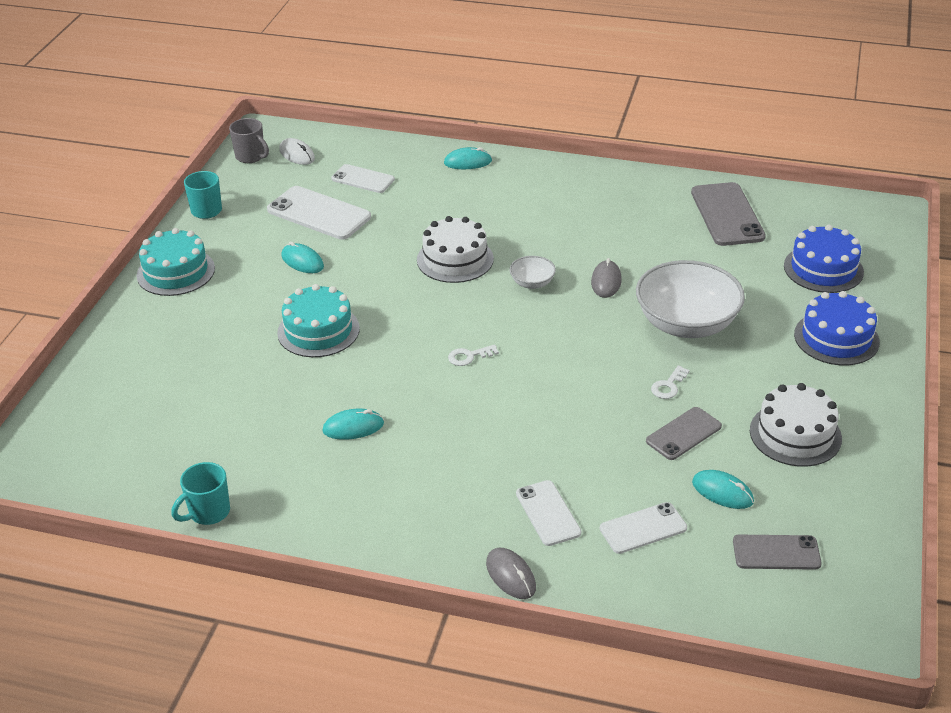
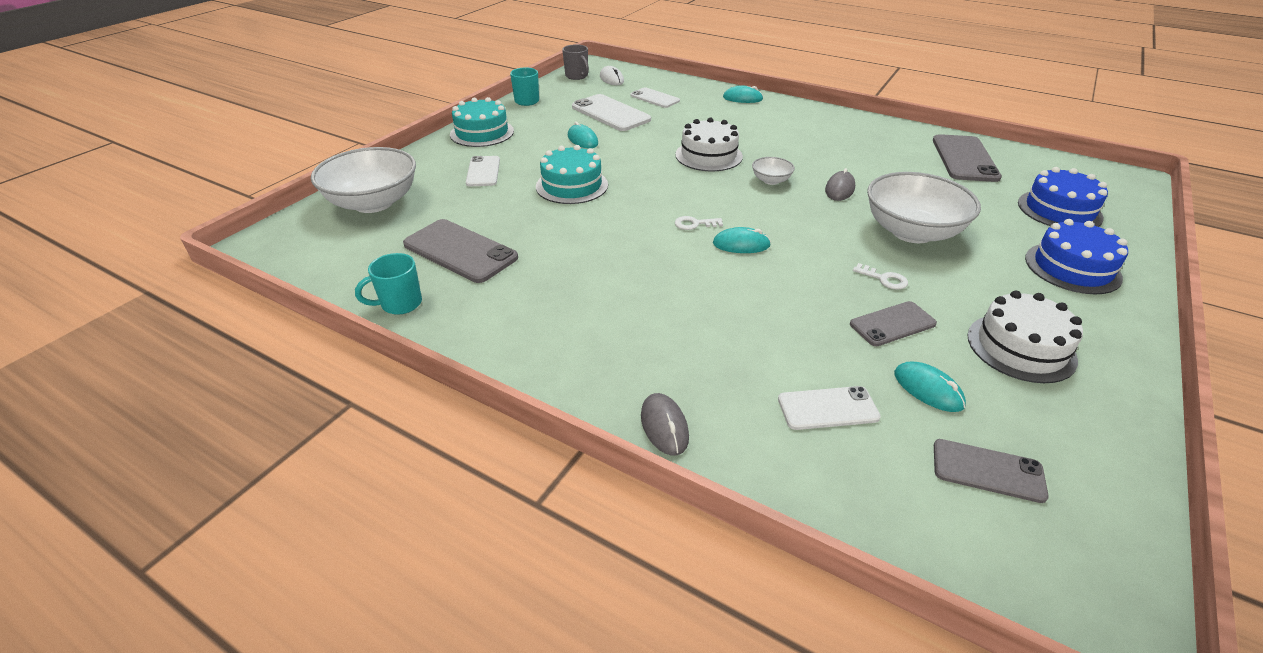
camera: 15 degrees right, 0 degrees up
turquoise mouse [322,408,384,440] -> turquoise mouse moved to [713,227,771,253]
white phone [516,480,581,546] -> white phone moved to [466,156,500,187]
white key [651,365,690,399] -> white key turned 105 degrees counterclockwise [853,263,908,290]
none -> white bowl [311,147,416,213]
none -> grey phone [403,219,518,283]

